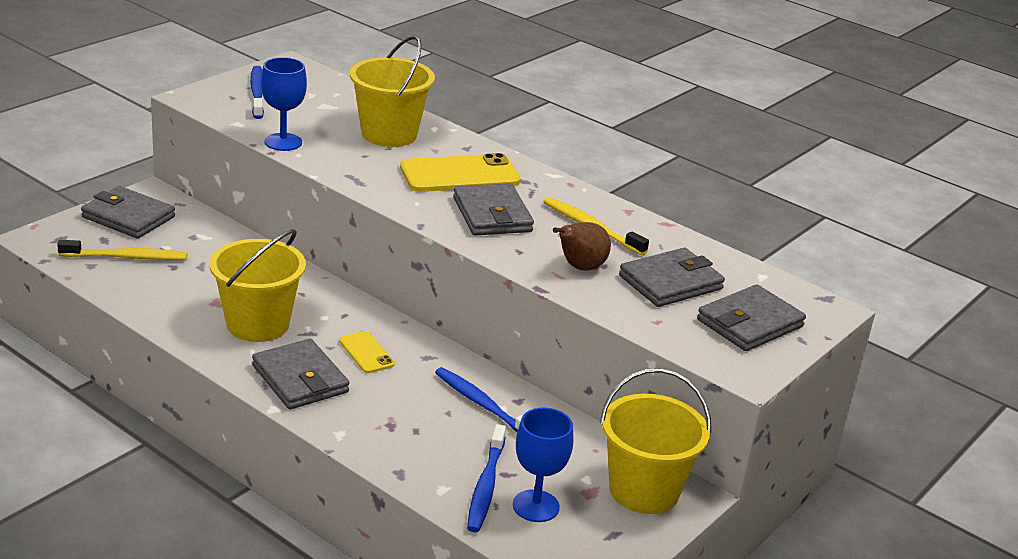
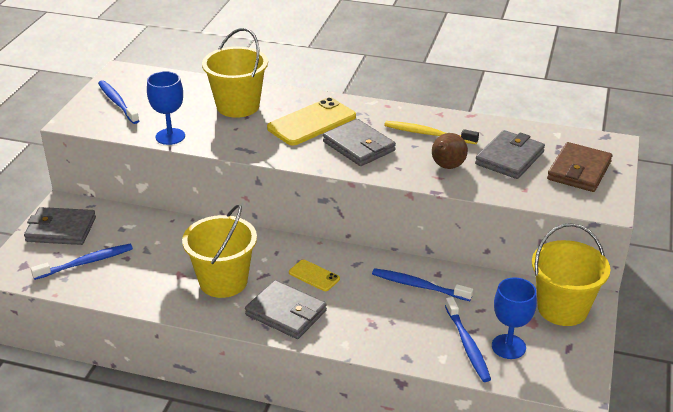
camera: 20 degrees left, 5 degrees up
yellow toothbrush [57,240,187,260] -> blue toothbrush [31,244,133,280]
grey wallet [697,285,806,351] -> brown wallet [547,142,612,192]

